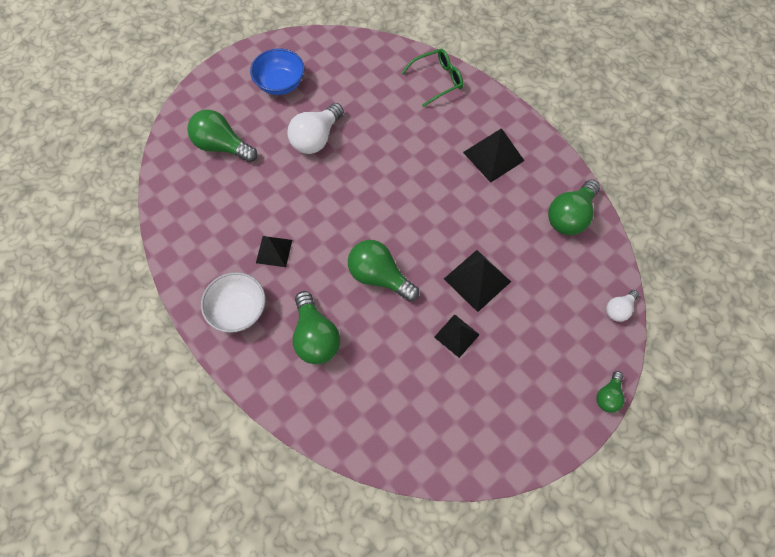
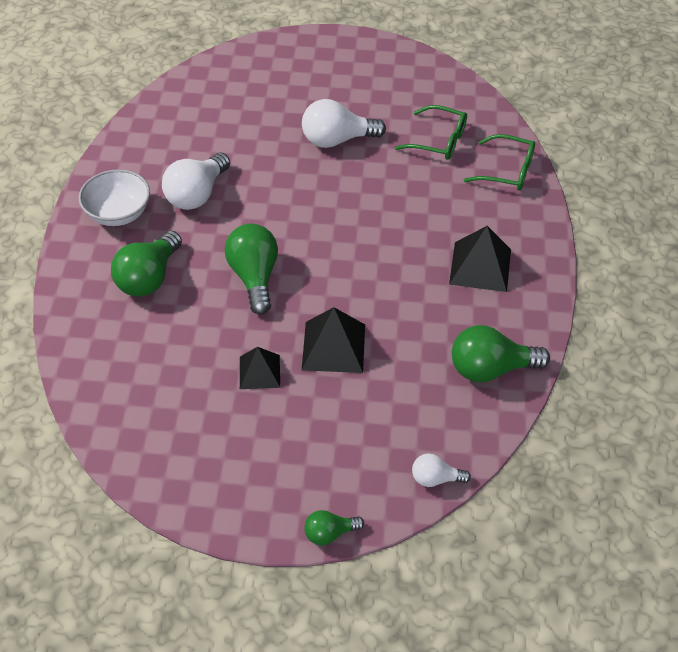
camera: 45 degrees right, 15 degrees down
green light bulb [187,109,257,162] -> none
blue bowl [250,48,304,95] -> none
black pyramid [256,236,292,267] -> white light bulb [162,152,230,210]
none -> green glasses [395,105,467,159]

